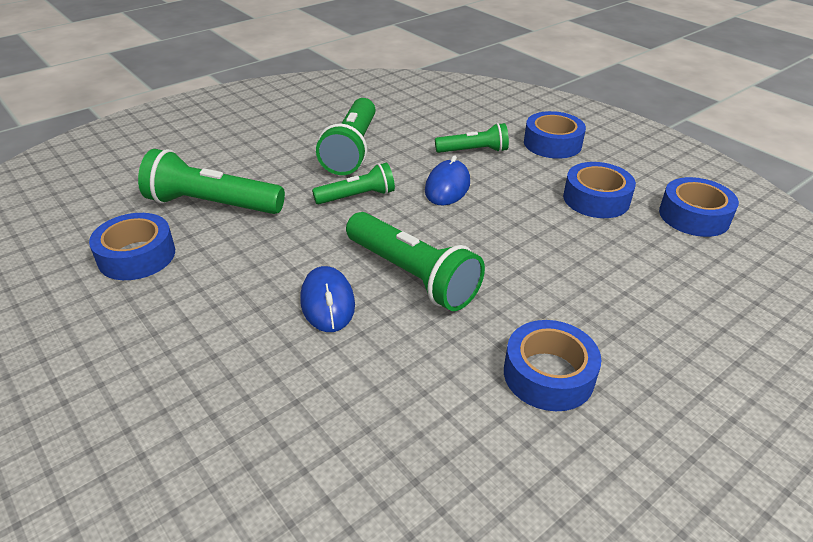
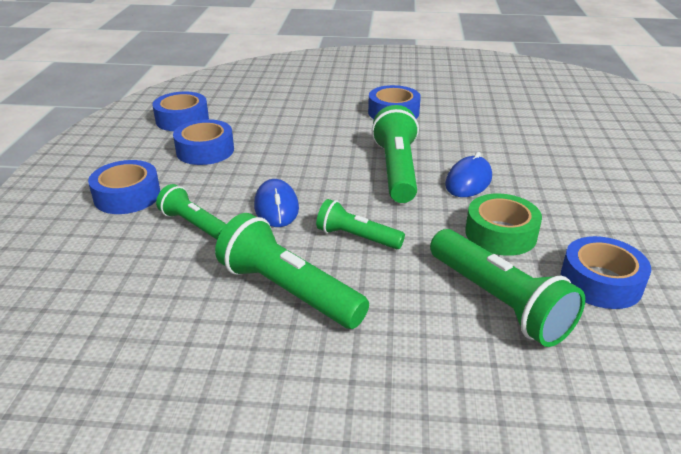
camera: 135 degrees left, 5 degrees down
green flashlight [316,98,376,175] -> green flashlight turned 105 degrees counterclockwise [215,213,369,329]
blue mouse [425,155,470,206] -> blue mouse turned 75 degrees counterclockwise [254,179,299,227]
none -> green tape [465,194,542,256]

